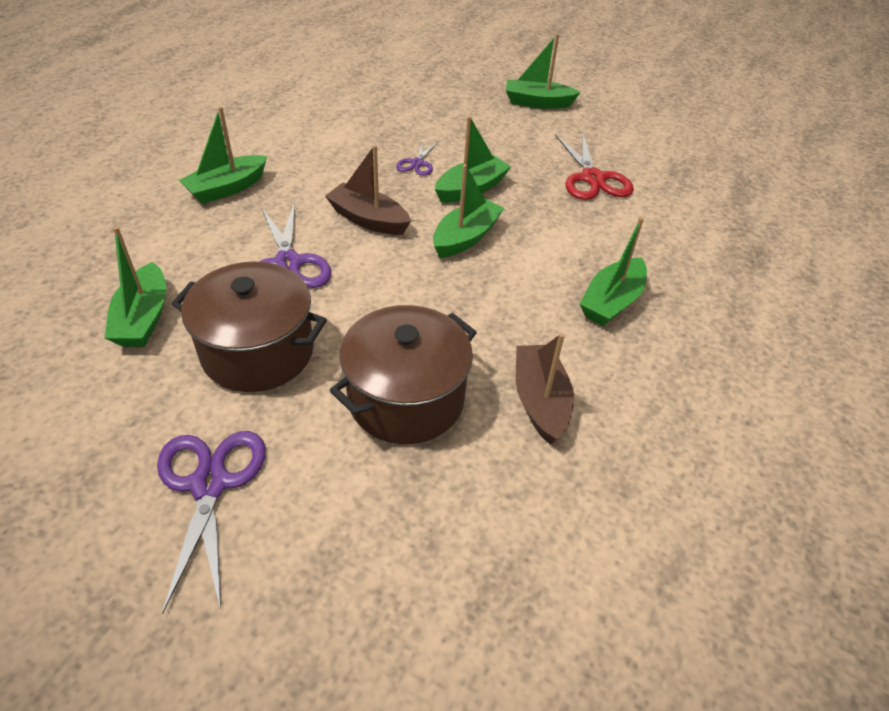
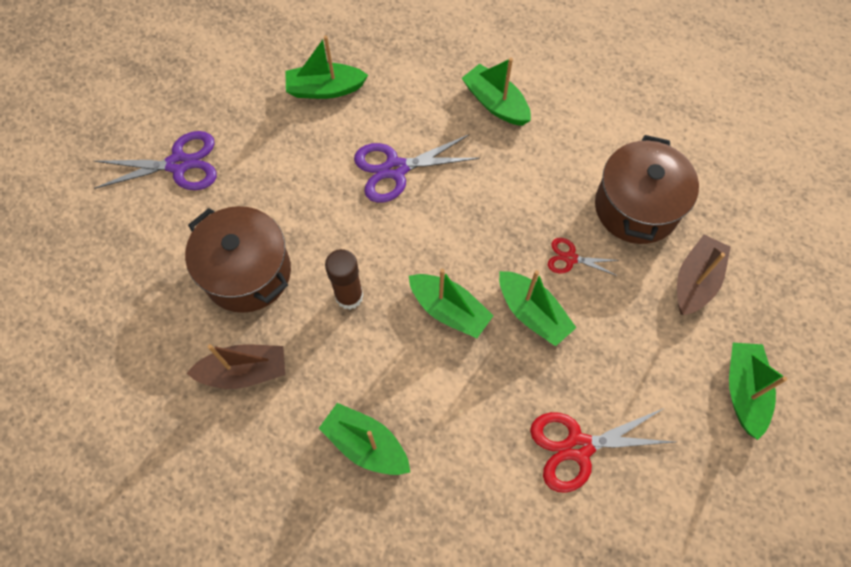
camera: 90 degrees right, 20 degrees up
brown pot [171,261,327,392] -> brown pot moved to [595,135,699,244]
brown boat [325,145,411,235] -> brown boat moved to [677,235,731,315]
purple scissors [396,141,438,176] -> red scissors [548,238,620,276]
none -> brown glue stick [325,249,363,310]

